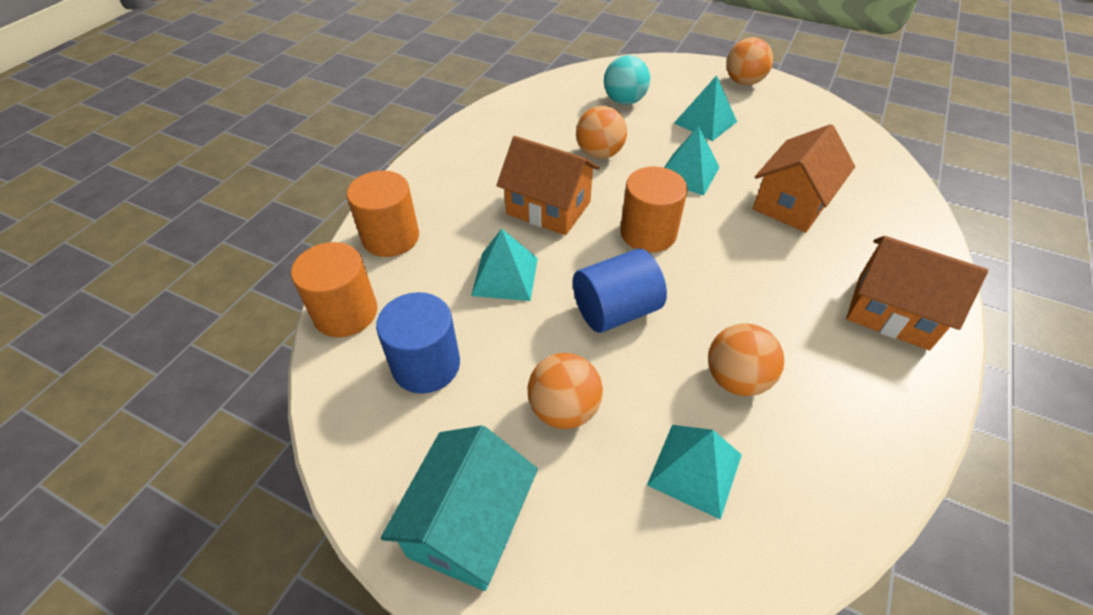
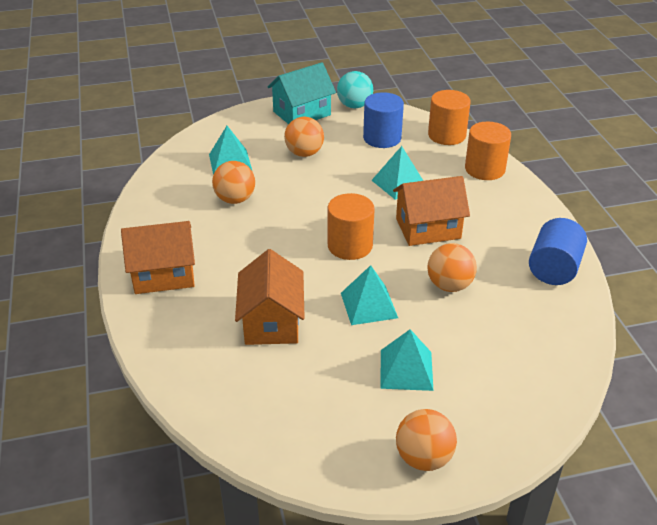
camera: 140 degrees right, 10 degrees down
turquoise house [381,425,538,591] -> turquoise house turned 75 degrees clockwise [267,62,336,124]
blue cylinder [573,249,667,333] -> blue cylinder moved to [529,218,587,285]
turquoise ball [604,55,650,105] -> turquoise ball moved to [337,71,373,108]

